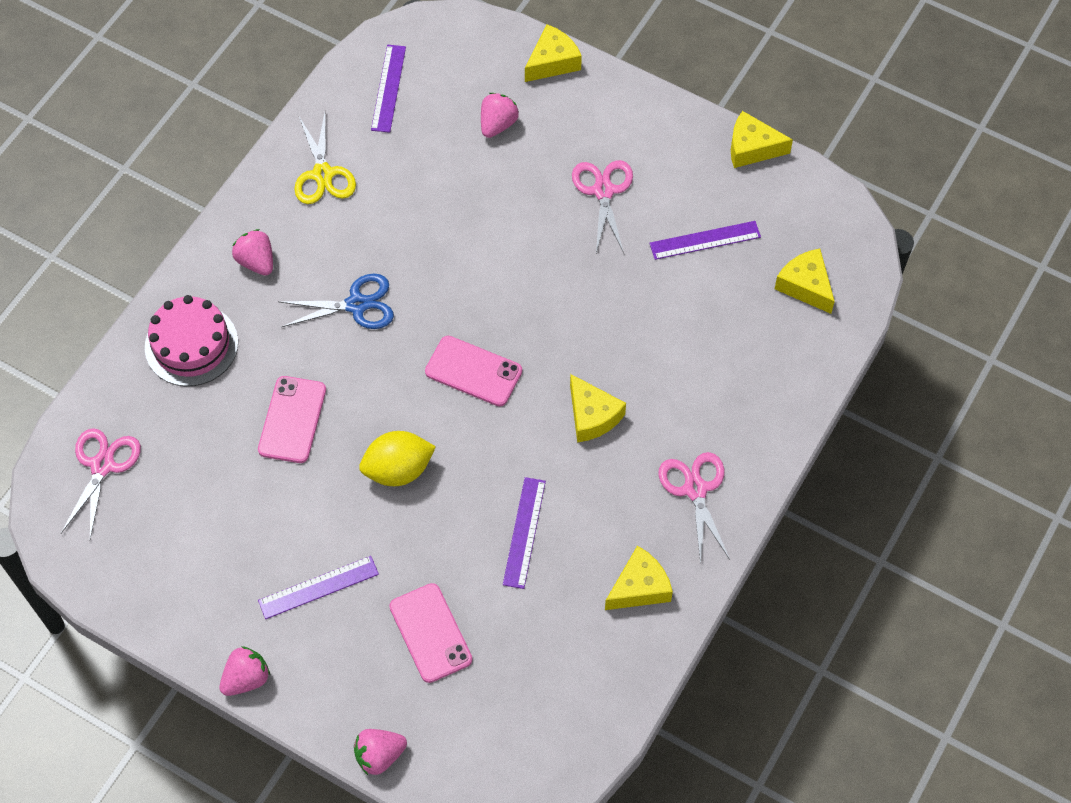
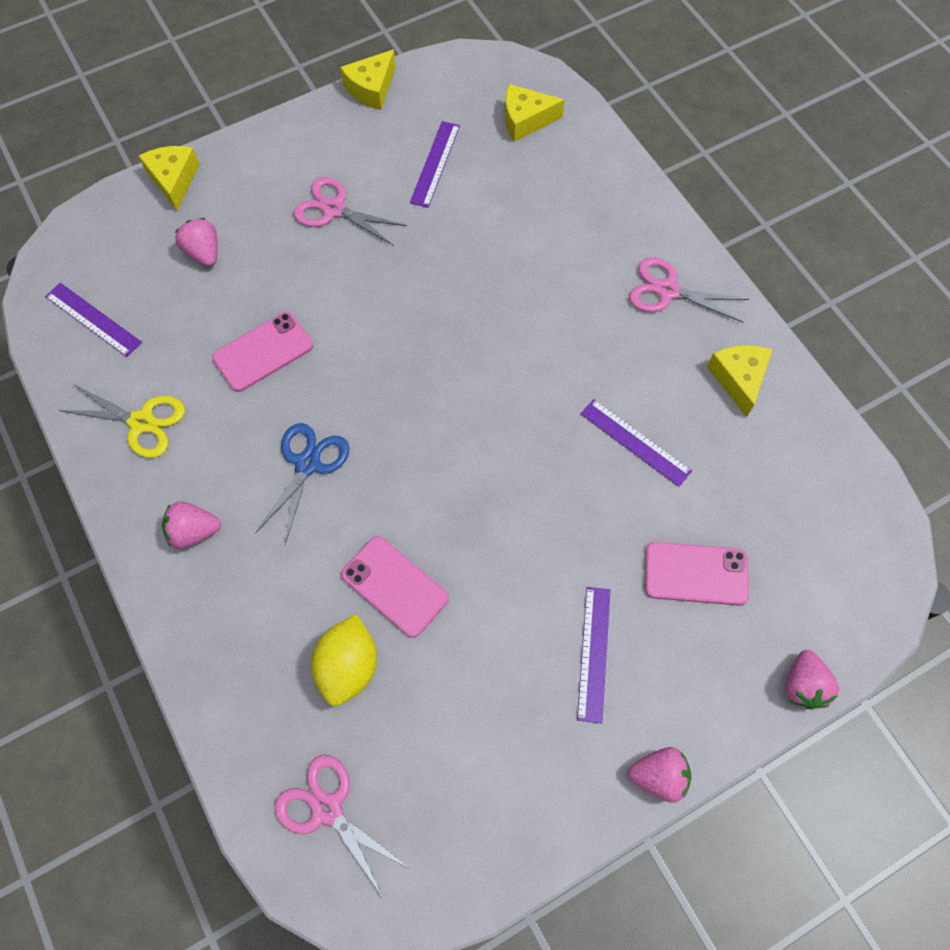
camera: 60 degrees left, 5 degrees up
pink cake [145,295,238,386] -> none
pink strawberry [220,646,270,696] -> pink strawberry turned 105 degrees clockwise [628,747,691,803]
yellow lemon [359,431,436,486] -> yellow lemon moved to [311,614,377,706]
pink phone [425,336,522,406] -> pink phone moved to [212,312,313,392]
yellow cheese [570,374,626,442] -> none

